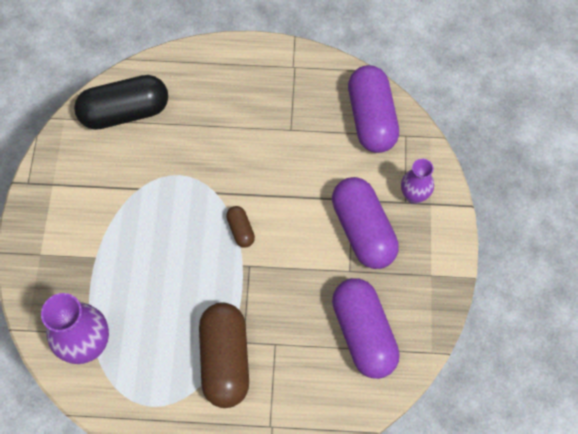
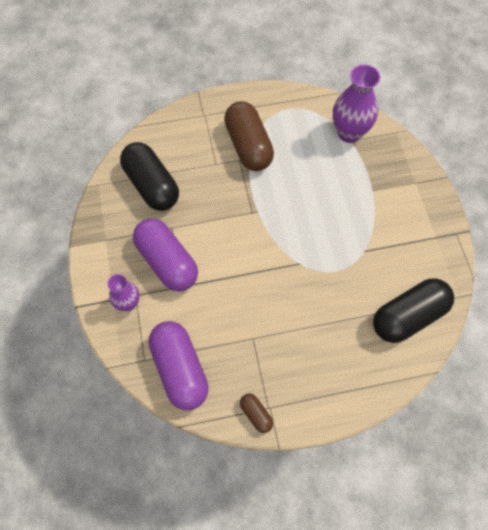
camera: 165 degrees right, 0 degrees up
brown capsule [226,206,255,248] -> brown capsule moved to [240,394,273,433]
purple capsule [332,278,400,379] -> black capsule [120,142,179,211]

